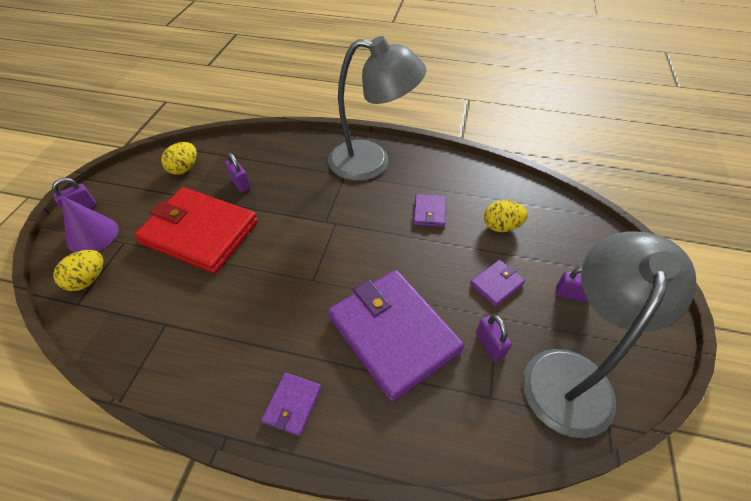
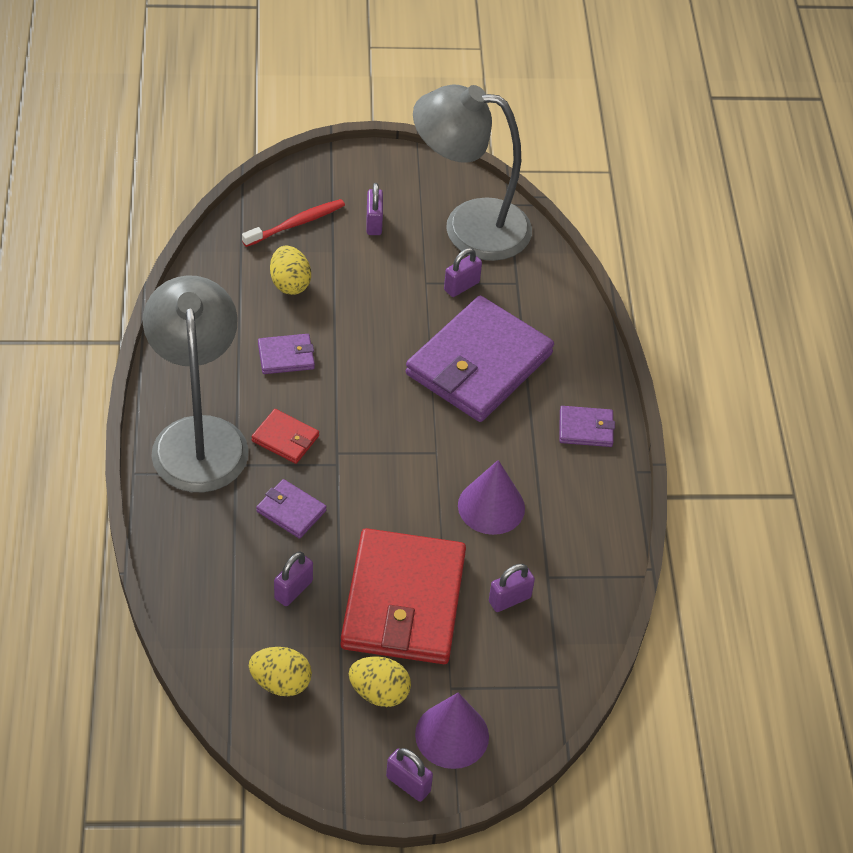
camera: 110 degrees left, 0 degrees up
yellow egg [54,250,103,291] -> yellow egg moved to [349,657,411,707]
purple wallet [470,260,525,307] -> purple wallet moved to [256,479,326,539]
none -> red toothbrush [242,199,345,247]
none -> red wallet [251,409,319,464]
none -> purple cone [458,460,525,535]
none -> purple padlock [489,564,535,612]

